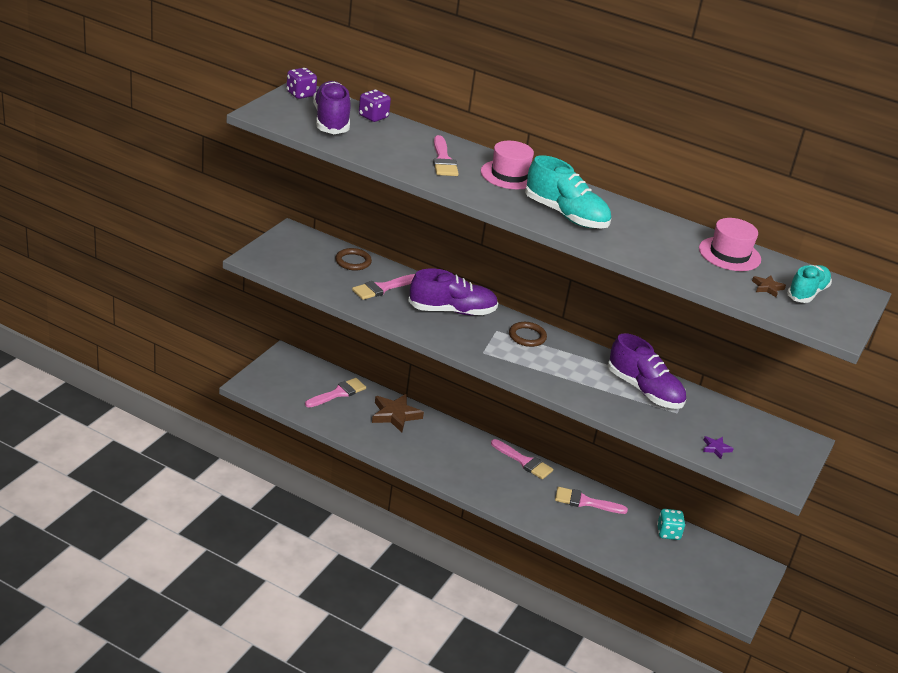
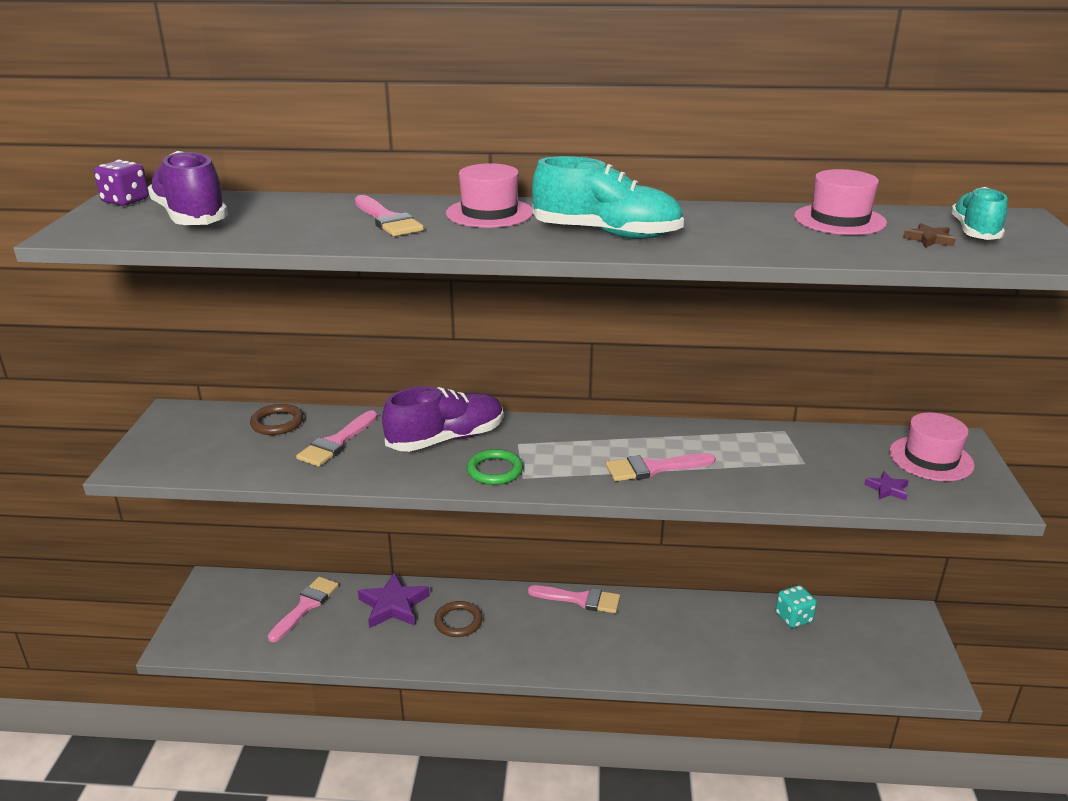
camera: 20 degrees left, 5 degrees down
purple dice [359,90,391,122] -> none
brown star [372,394,424,433] -> purple star [358,572,430,628]
brown ring [509,322,547,347] -> brown ring moved to [434,601,482,637]
pink brush [555,487,628,514] -> pink brush moved to [606,453,715,481]
purple shoe [608,333,686,409] -> none
none -> green ring [467,449,523,485]
none -> pink hat [889,412,975,481]

